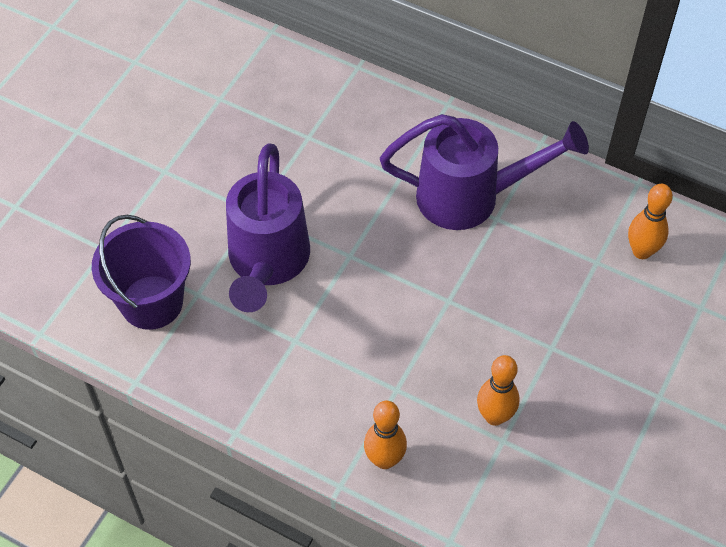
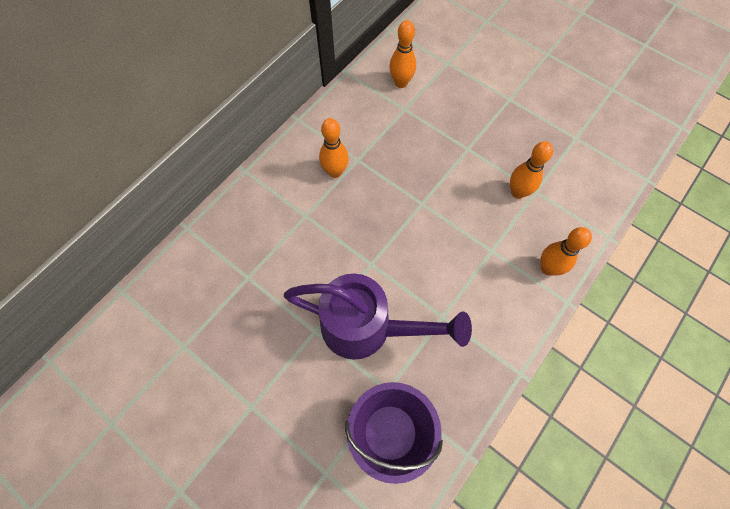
camera: 80 degrees left, 10 degrees up
purple watering can [380,114,589,230] -> orange bowling pin [319,118,349,178]

